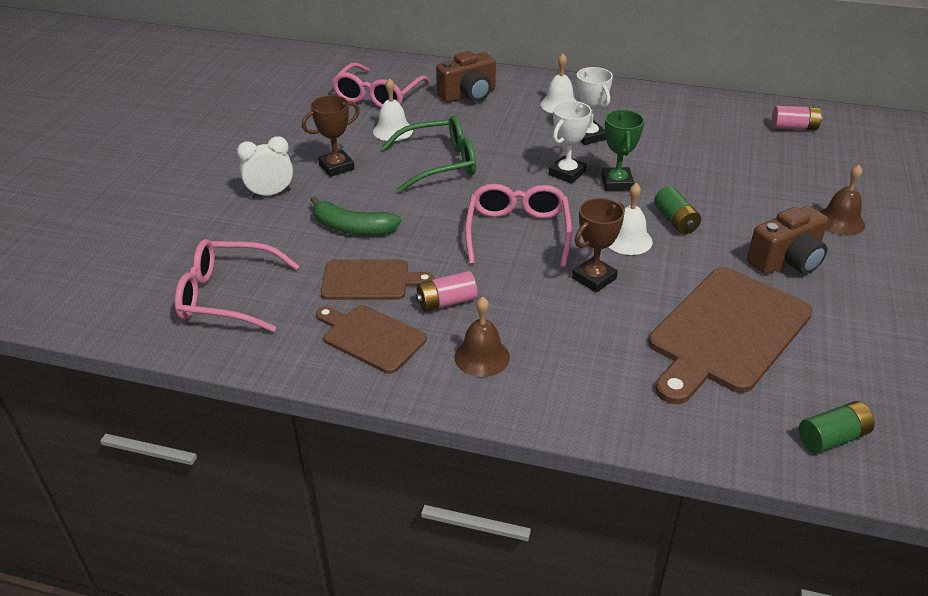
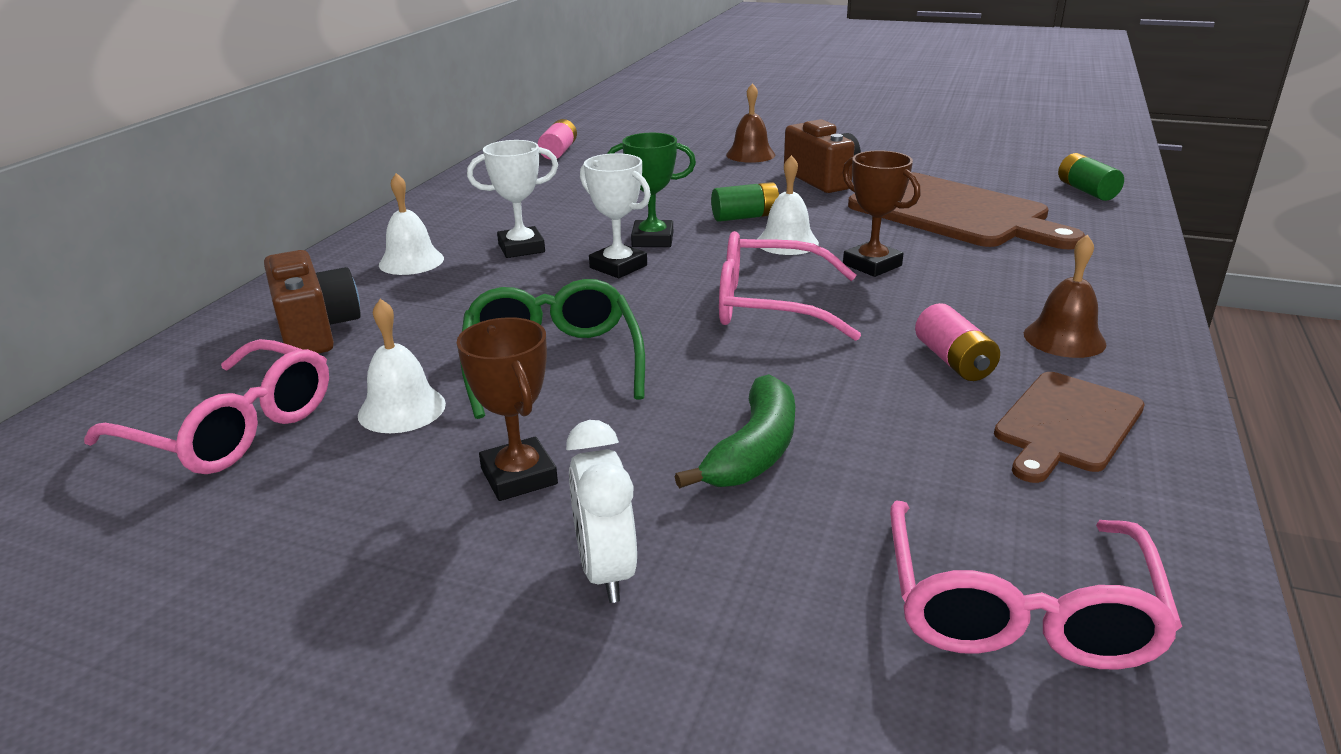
camera: 85 degrees left, 10 degrees down
brown cutting board [321,259,434,300] -> none

